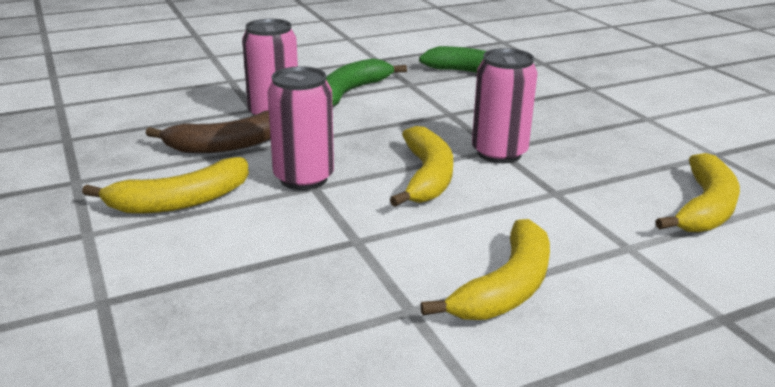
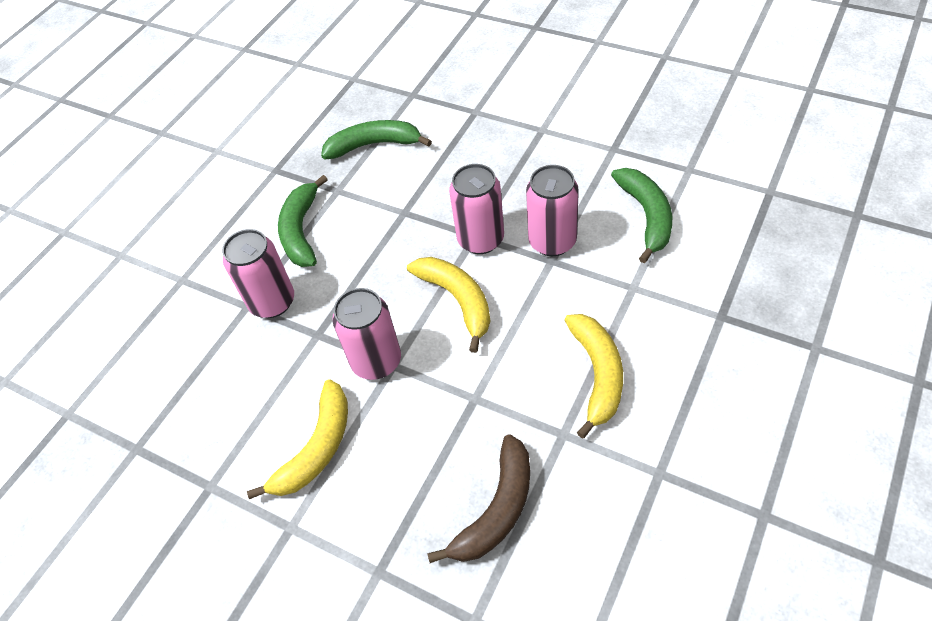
camera: 30 degrees left, 25 degrees up
brown banana [145,110,271,153] -> brown banana moved to [427,434,530,563]
yellow banana [656,153,740,232] -> green banana [611,168,672,263]
none -> pink can [526,165,579,256]

